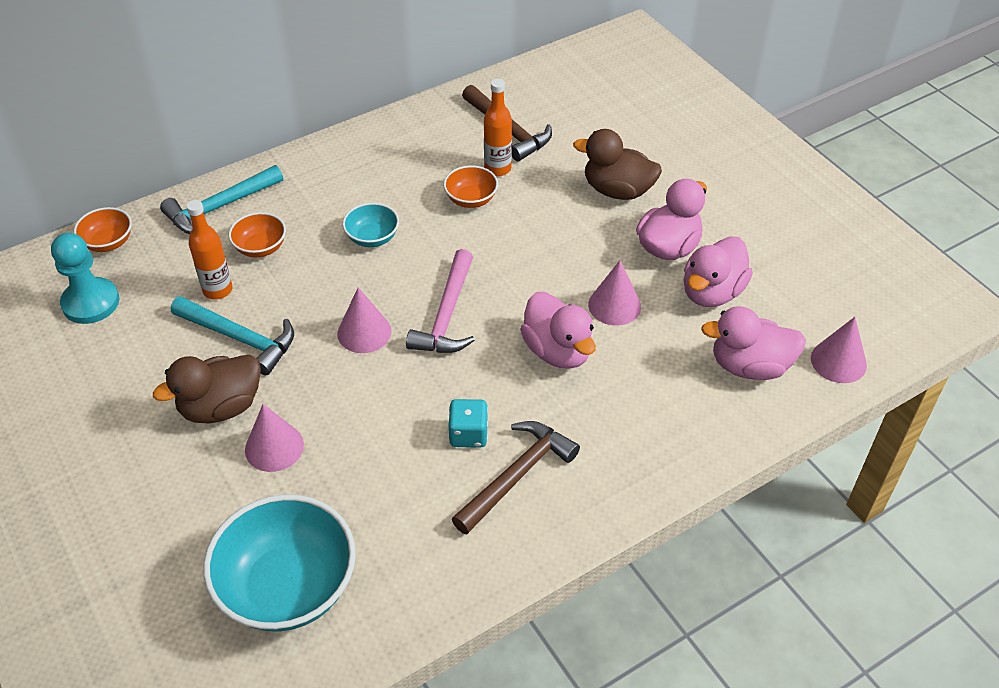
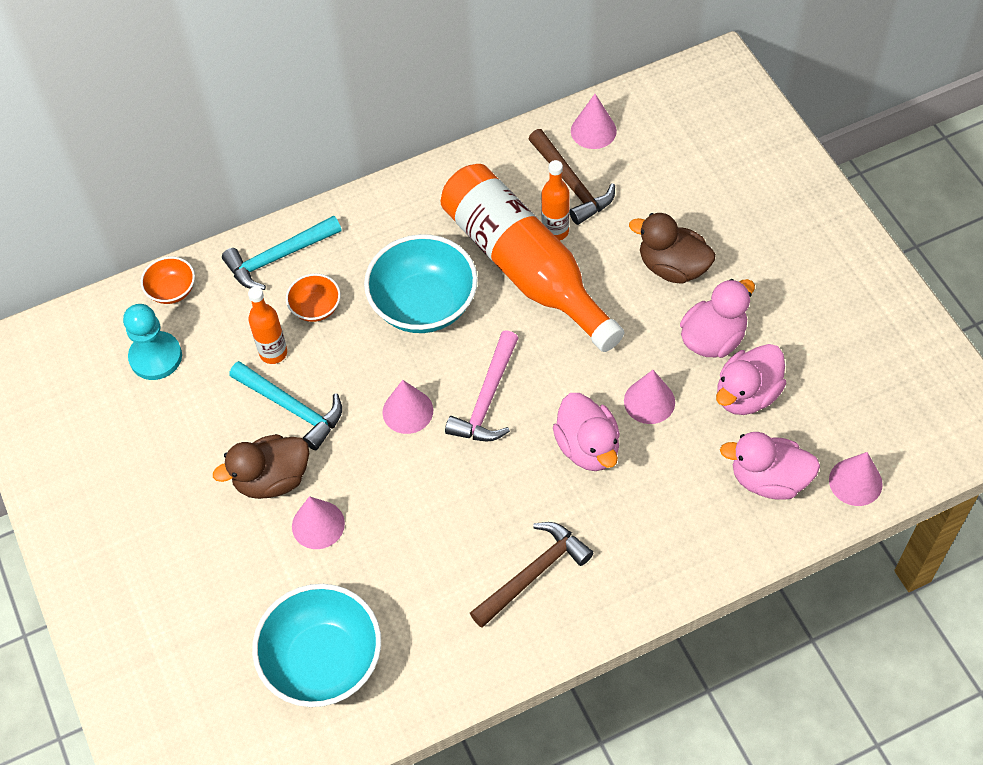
camera: 10 degrees right, 10 degrees up
turquoise bowl [342,203,399,247] -> turquoise bowl [364,234,478,333], size x2.03
orange bowl [444,165,498,208] -> orange bottle [441,164,624,352]
turquoise dice [448,399,488,448] -> none
none -> pink cone [571,94,617,149]

